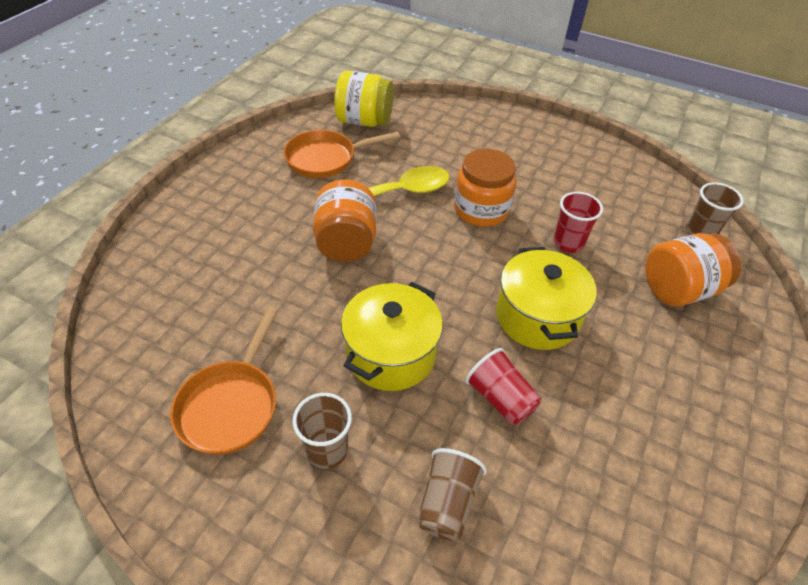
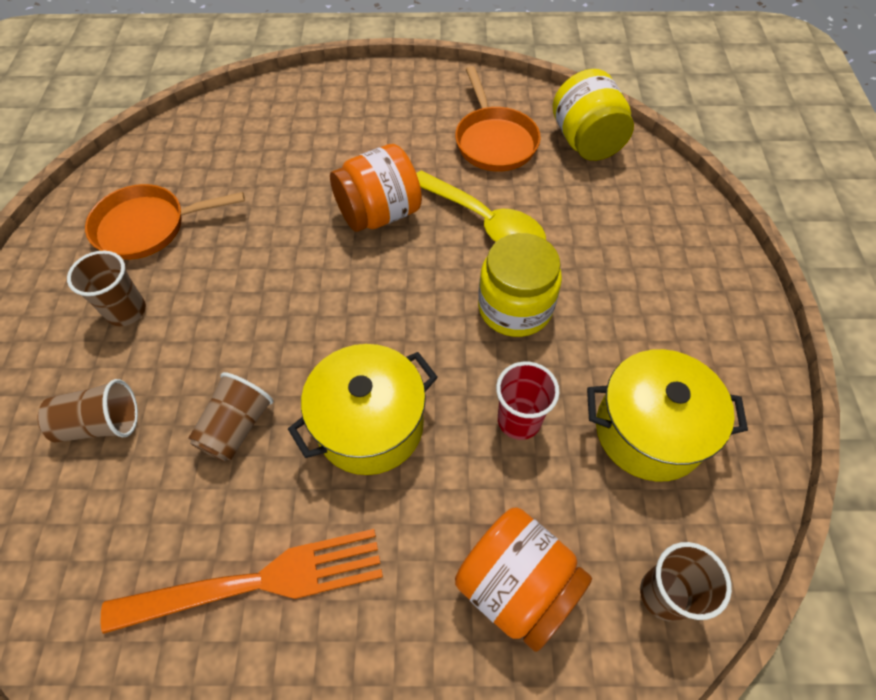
camera: 65 degrees right, 10 degrees up
orange pan [284,130,400,178] -> orange pan turned 150 degrees counterclockwise [455,66,541,172]
yellow pot [341,282,443,391] -> yellow pot moved to [587,349,748,482]
orange jar [454,149,517,227] -> yellow jar [478,233,562,337]
red cup [466,348,541,425] -> brown cup [189,372,274,461]
none -> orange fork [100,529,383,634]

